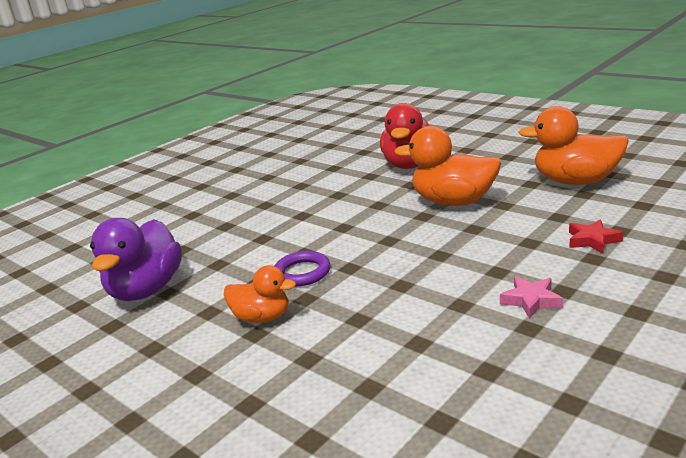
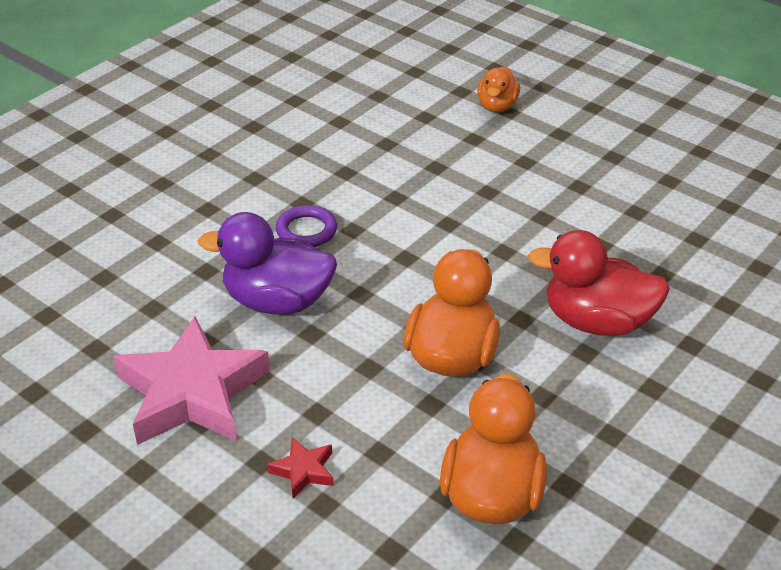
camera: 85 degrees right, 15 degrees up
purple duck [90,218,182,301] -> purple duck moved to [198,212,337,314]
orange duck [224,265,296,323] -> orange duck moved to [477,67,520,112]
pink star [500,276,563,319] -> pink star [114,317,270,445], size x2.40

